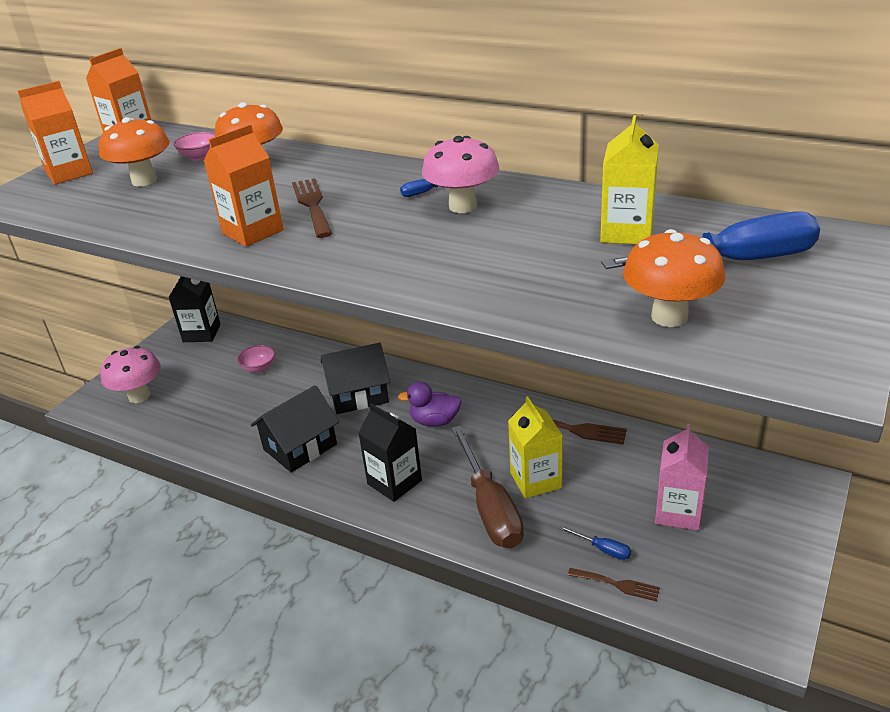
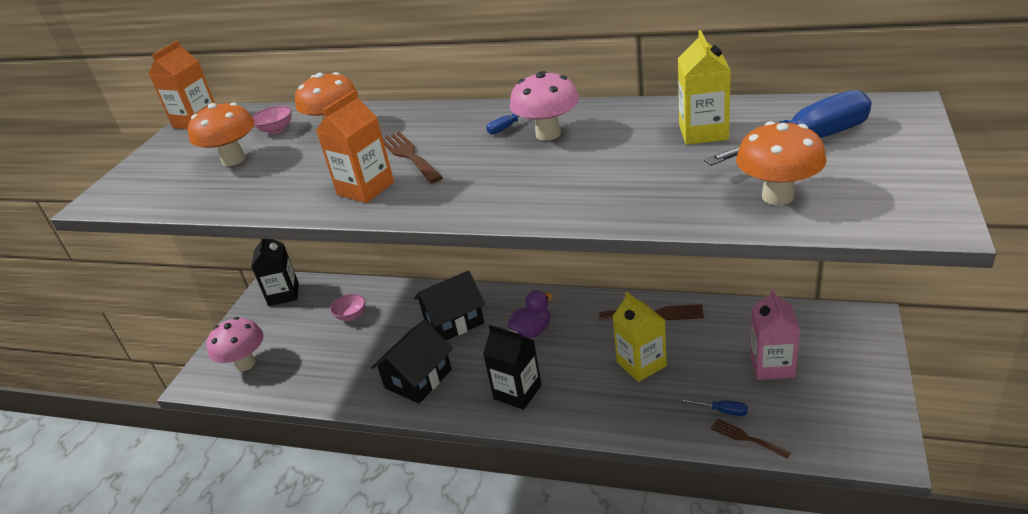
camera: 10 degrees left, 0 degrees up
orange carton [18,81,93,184] -> none
purple duck [398,382,462,427] -> purple duck turned 150 degrees clockwise [508,290,553,338]
brown screwdriver [452,426,524,549] -> none
brown fork [568,568,660,602] -> brown fork turned 150 degrees counterclockwise [711,419,791,459]

